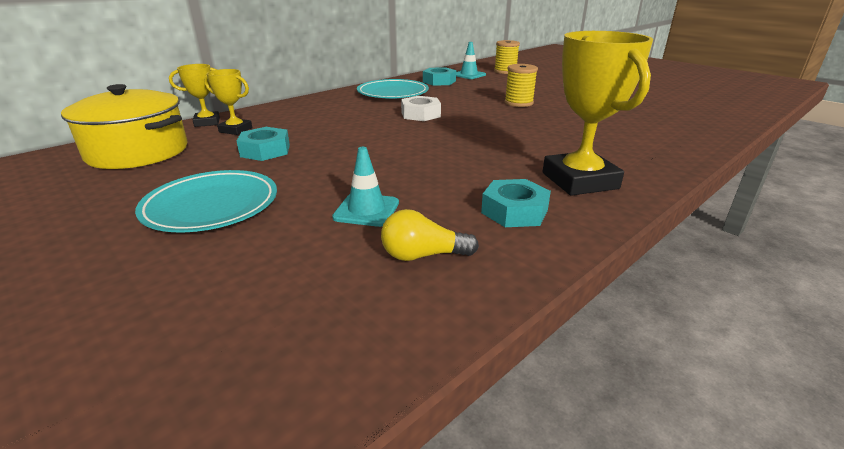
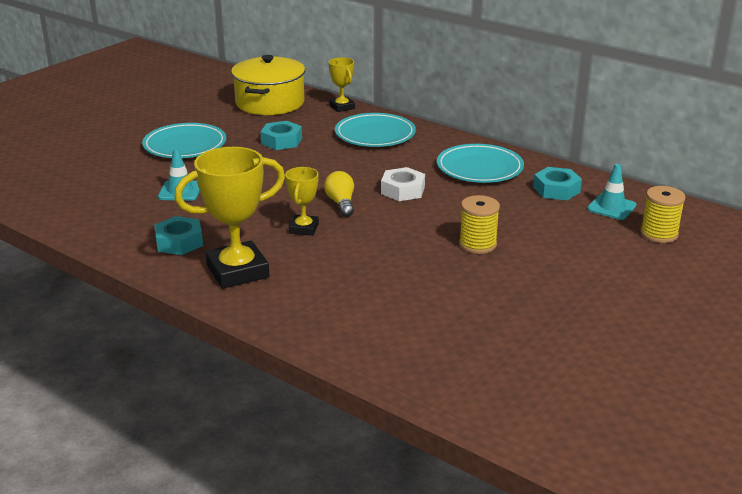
camera: 80 degrees right, 0 degrees up
yellow trophy [204,69,252,135] -> yellow trophy moved to [285,167,319,236]
yellow light bulb [381,209,479,261] -> yellow light bulb moved to [324,171,354,217]
none -> turquoise plate [335,113,416,147]

